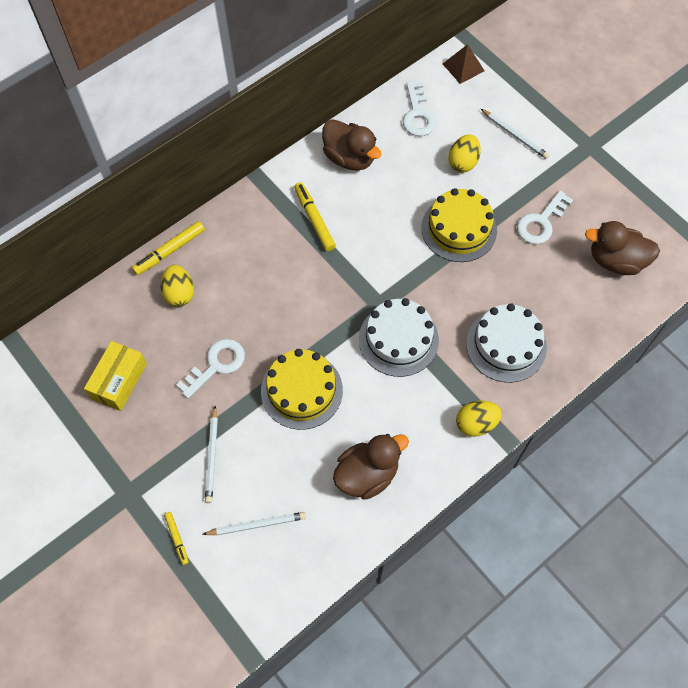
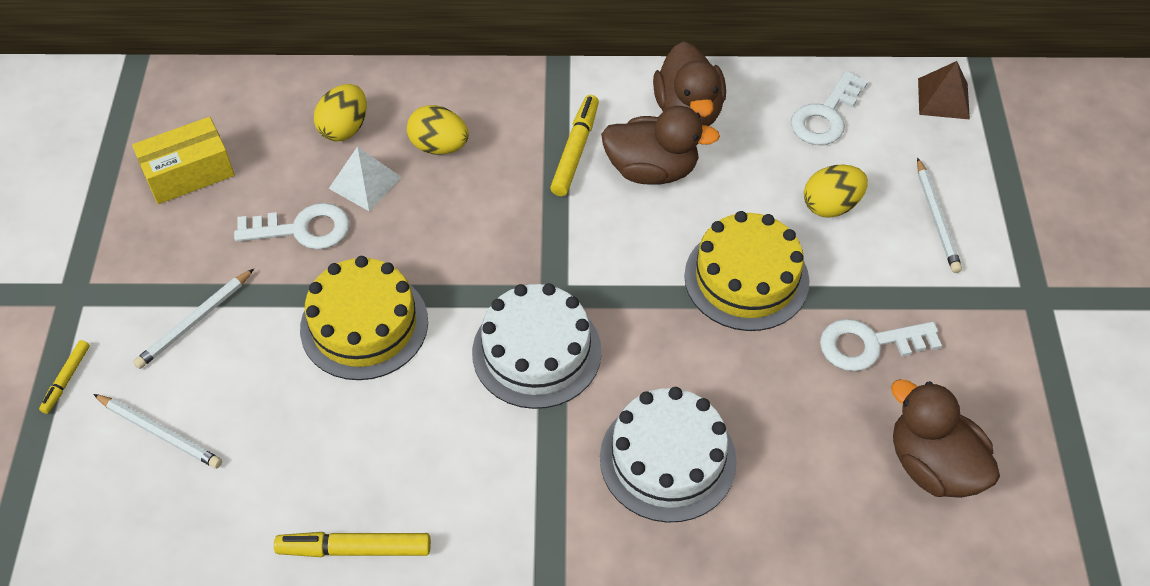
camera: 40 degrees right, 10 degrees down
yellow marker [132,221,205,275] -> yellow marker moved to [274,532,431,557]
brown duck [333,434,409,500] -> brown duck moved to [601,106,720,185]
yellow egg [456,401,502,437] -> yellow egg moved to [407,105,469,155]
none -> white pyramid [329,146,402,211]

